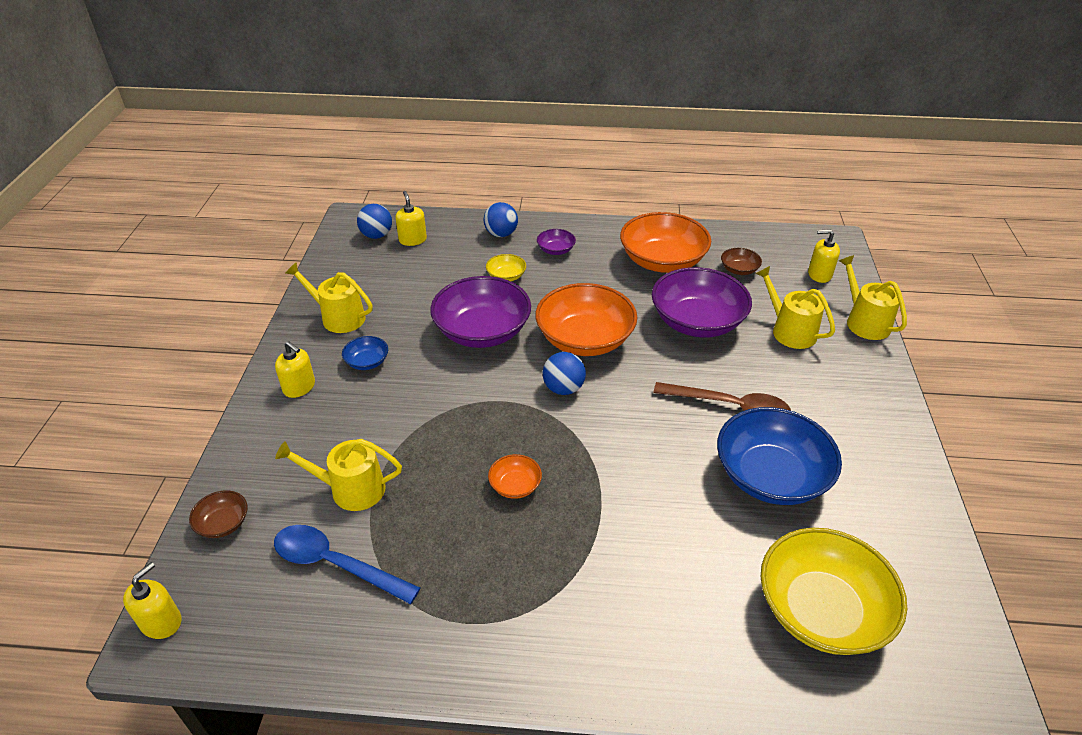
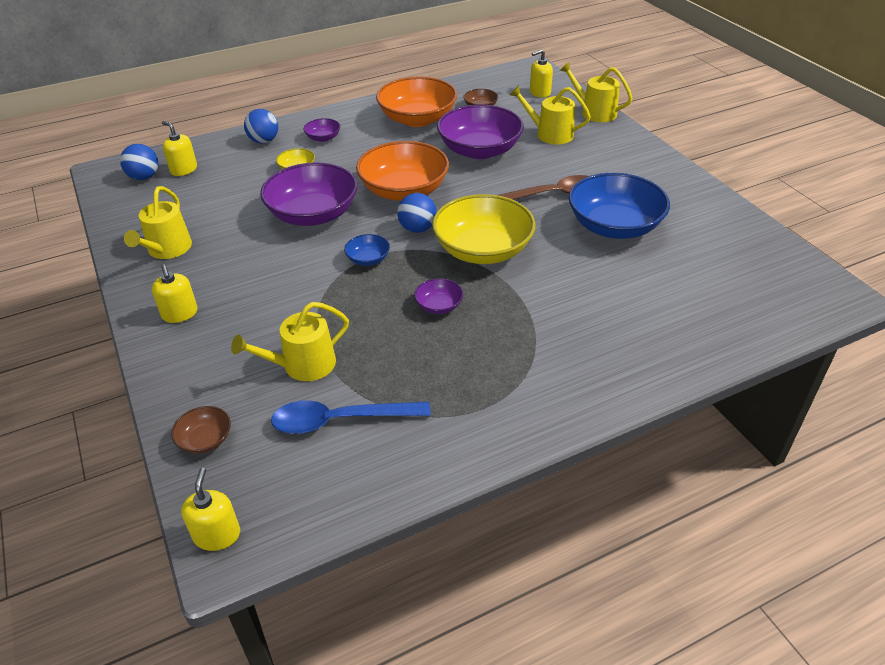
camera: 30 degrees left, 0 degrees up
yellow soap dispenser [275,341,315,398] -> yellow soap dispenser turned 60 degrees clockwise [152,265,198,323]
yellow watering can [286,263,373,333] -> yellow watering can turned 75 degrees counterclockwise [124,186,192,259]
blue bowl [342,336,388,370] -> blue bowl moved to [344,234,390,266]
orange bowl [488,454,542,499] -> purple bowl [414,278,463,314]
yellow bowl [761,528,907,655] -> yellow bowl moved to [432,194,536,264]

